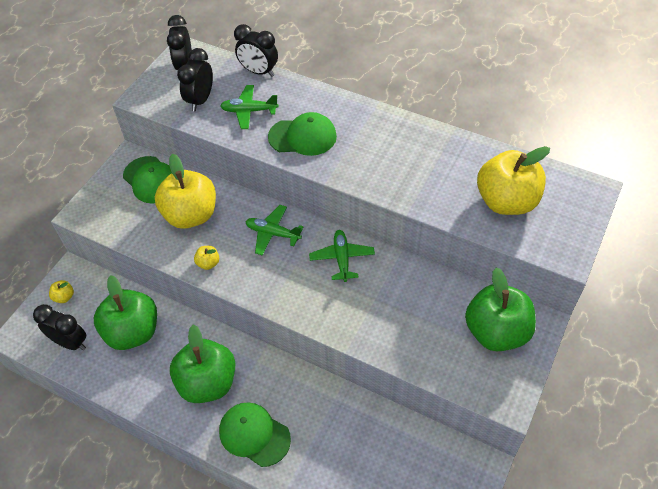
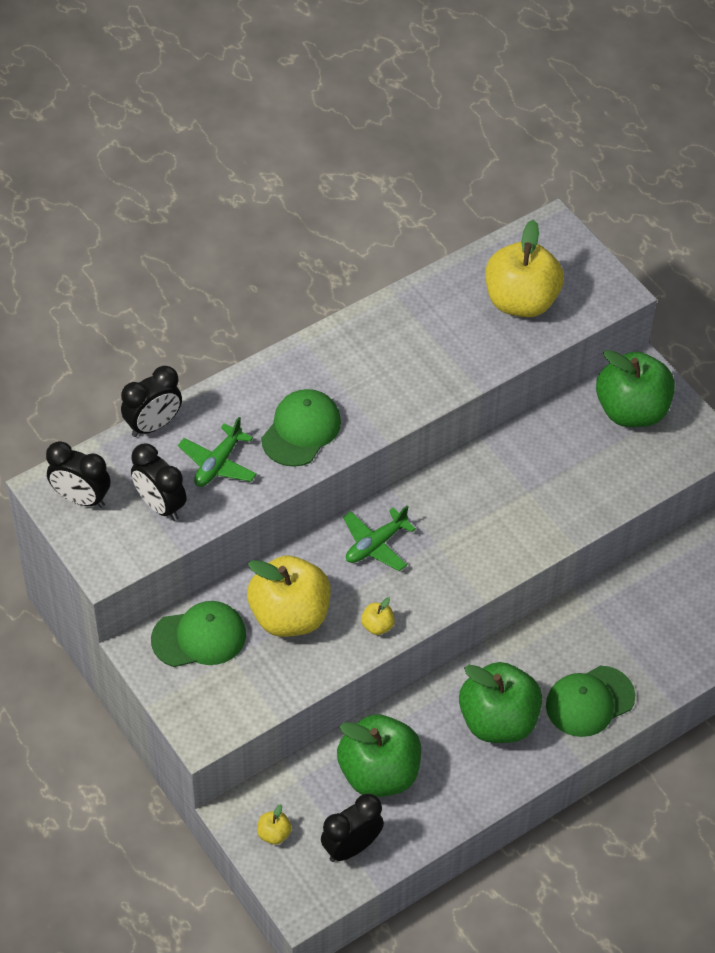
camera: 65 degrees left, 0 degrees up
green plane [309,230,375,282] -> none

